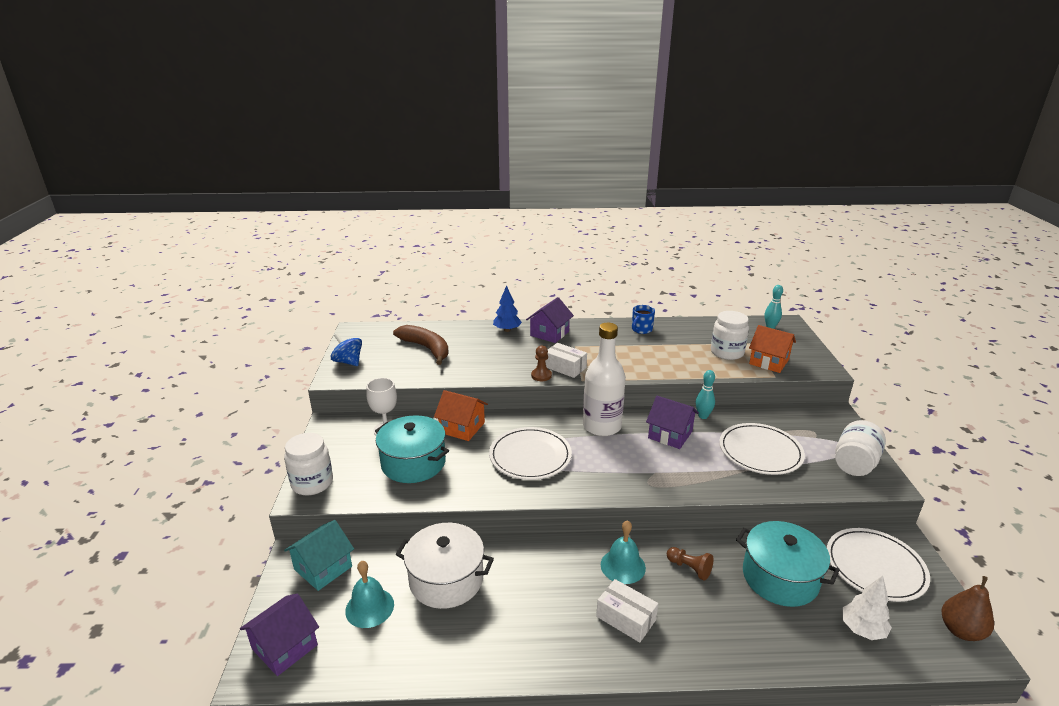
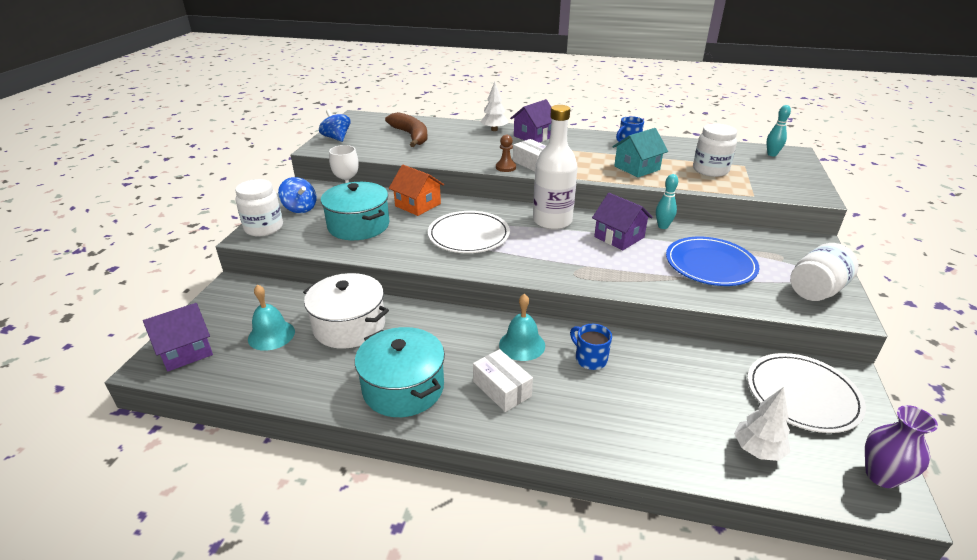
camera: 15 degrees right, 5 degrees up
turquoise house [284,520,354,591] -> turquoise house moved to [612,128,668,177]
blue tree [493,285,522,332] -> white tree [480,82,508,131]
brown pawn [667,547,713,581] -> blue mug [570,324,612,370]
white plate [719,423,805,475] -> blue plate [666,237,759,286]
turquoise pot [736,521,840,607] -> turquoise pot moved to [355,327,445,417]
orange house [749,325,796,373] -> none
brown pear [941,576,994,641] -> purple vase [865,405,938,488]
none -> blue spinning top [278,177,317,213]

